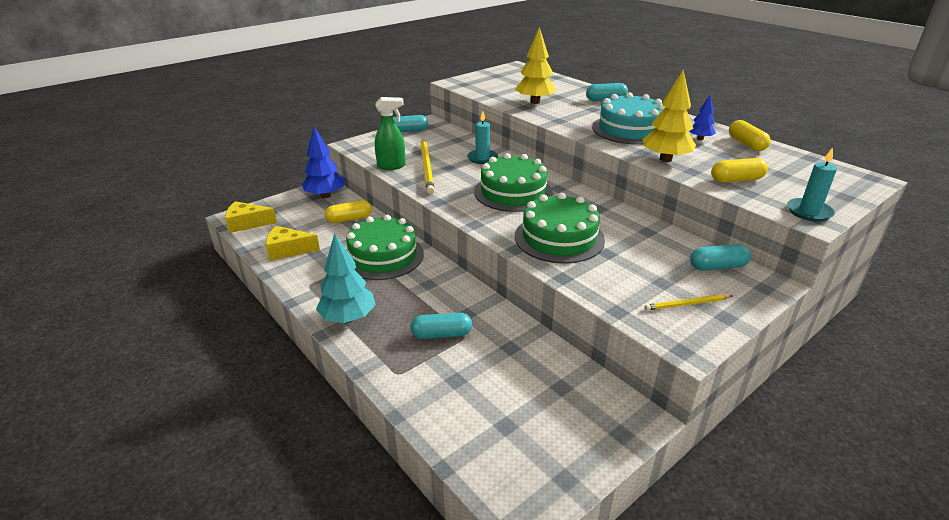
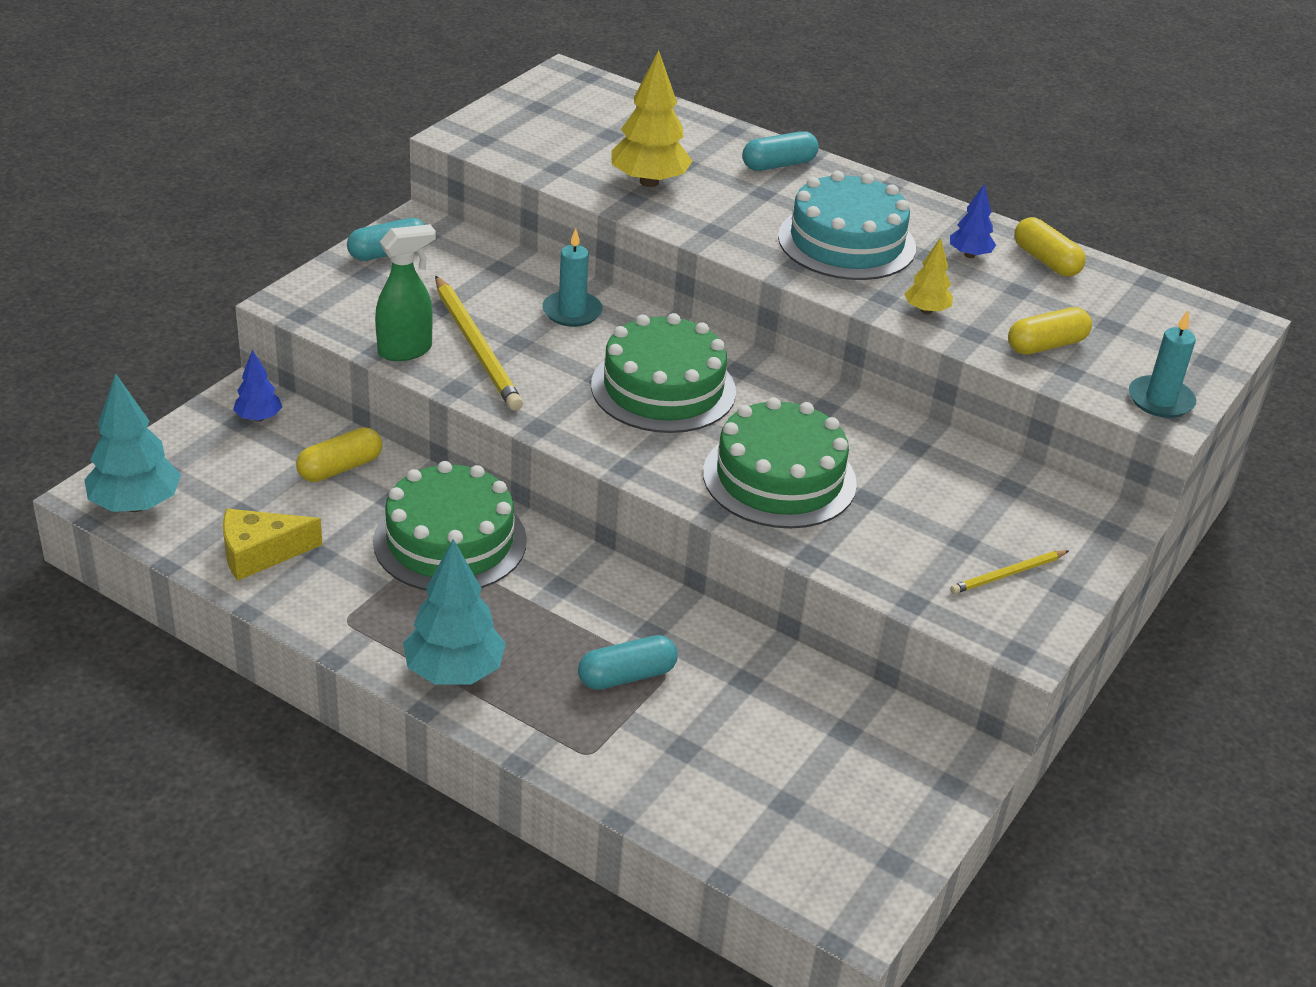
camera: 20 degrees left, 5 degrees up
yellow cheese [225,201,277,233] -> turquoise tree [84,373,181,512]
blue tree [302,127,345,198] -> blue tree [233,350,282,422], size x0.55
yellow tree [642,70,696,162] -> yellow tree [904,237,953,314], size x0.55
turquoise capsule [690,244,751,271] -> none

